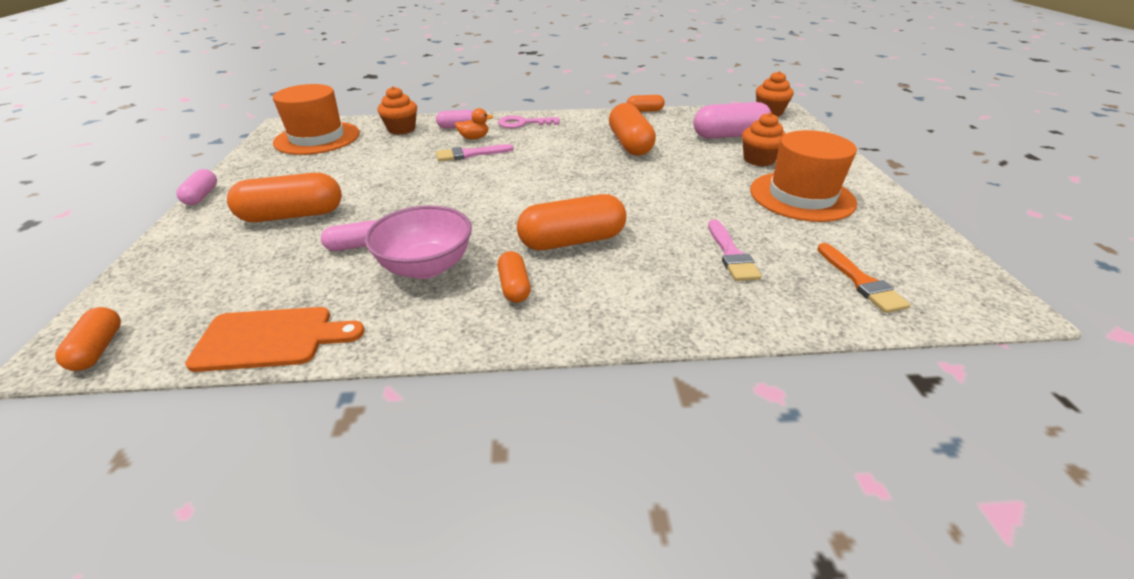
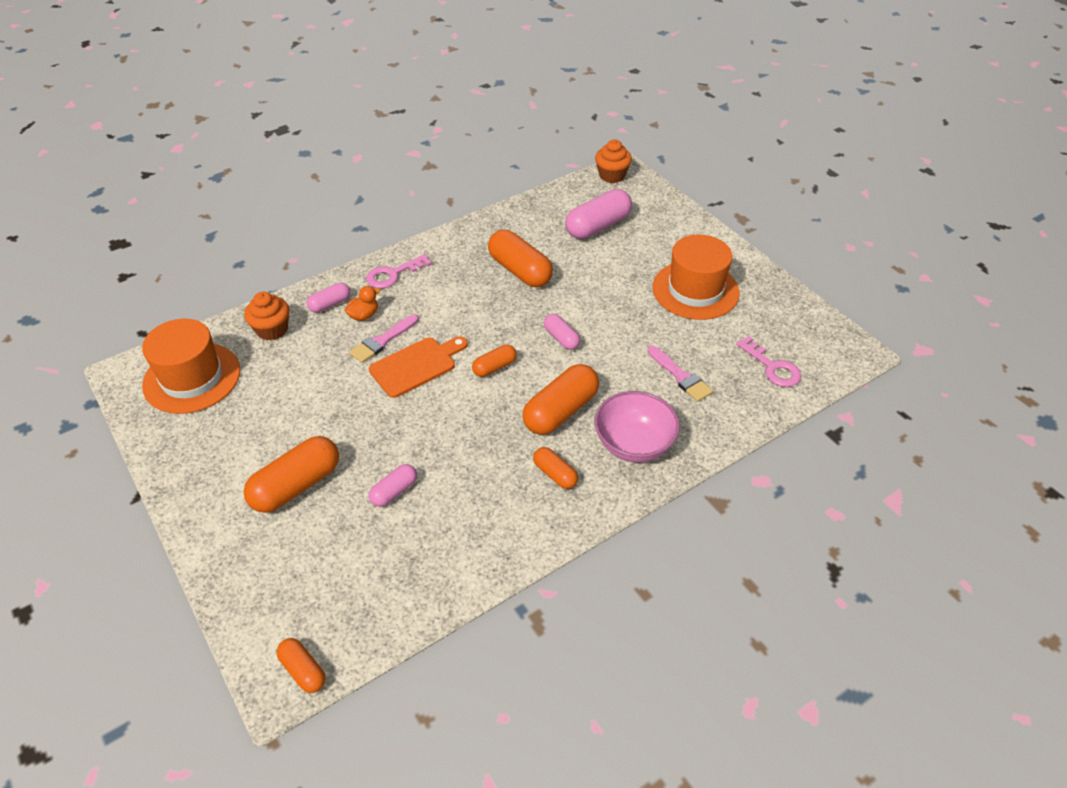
camera: 30 degrees left, 10 degrees up
pink capsule [176,169,217,205] -> pink capsule moved to [544,314,580,350]
orange cutting board [185,307,364,372] -> orange cutting board moved to [369,336,468,398]
pink bowl [365,205,472,279] -> pink bowl moved to [594,391,680,462]
orange capsule [626,95,665,112] -> orange capsule moved to [472,344,517,377]
orange cupcake [742,112,786,166] -> none
orange brush [817,243,910,313] -> pink key [736,336,801,387]

